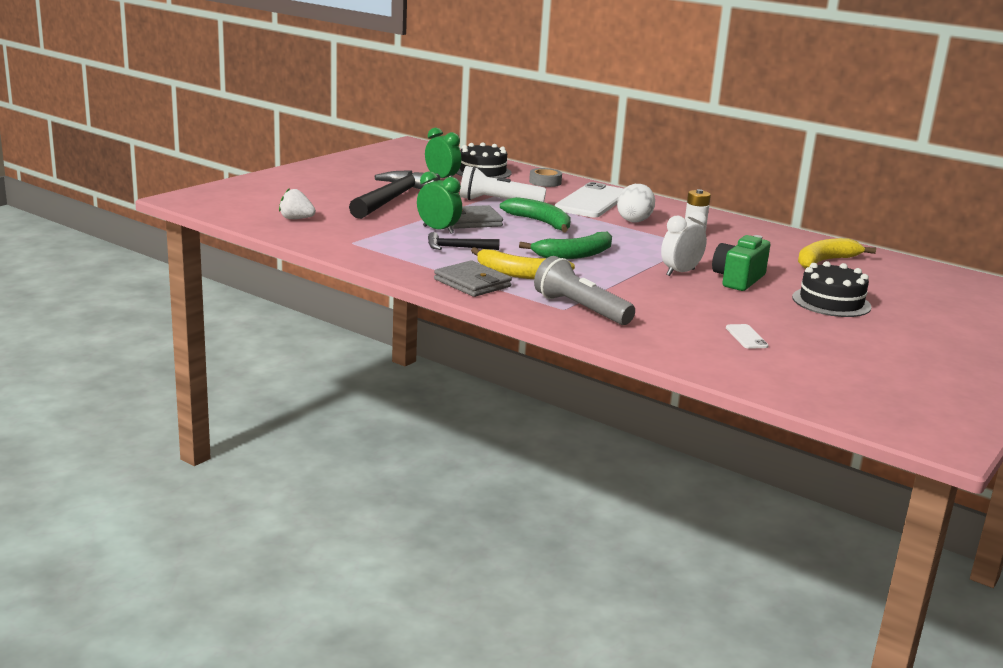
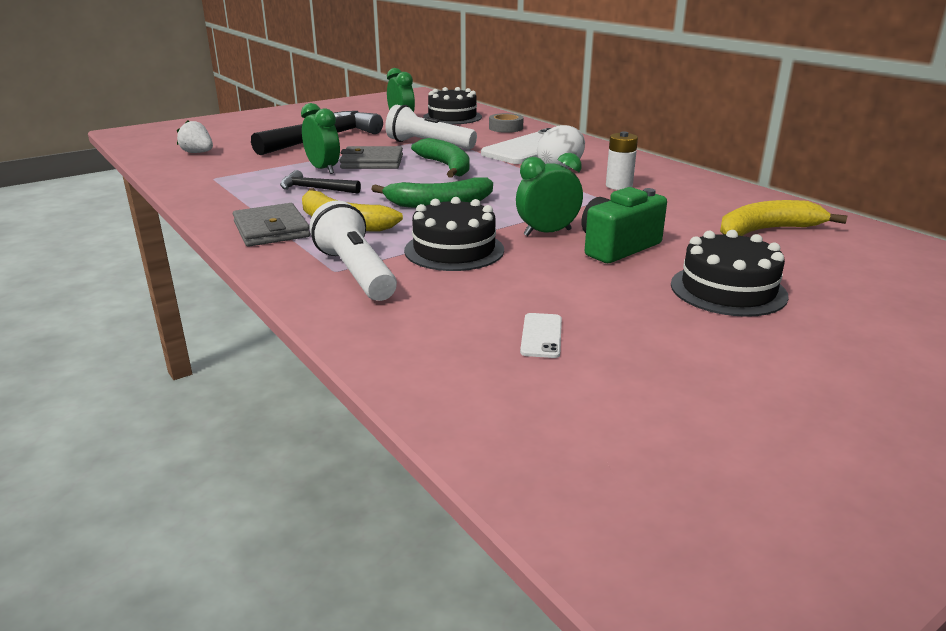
camera: 20 degrees right, 5 degrees up
grey flashlight [534,256,635,325] -> white flashlight [310,200,397,301]
white clock [661,211,707,276] -> green clock [516,153,583,236]
none -> black cake [404,197,504,271]

